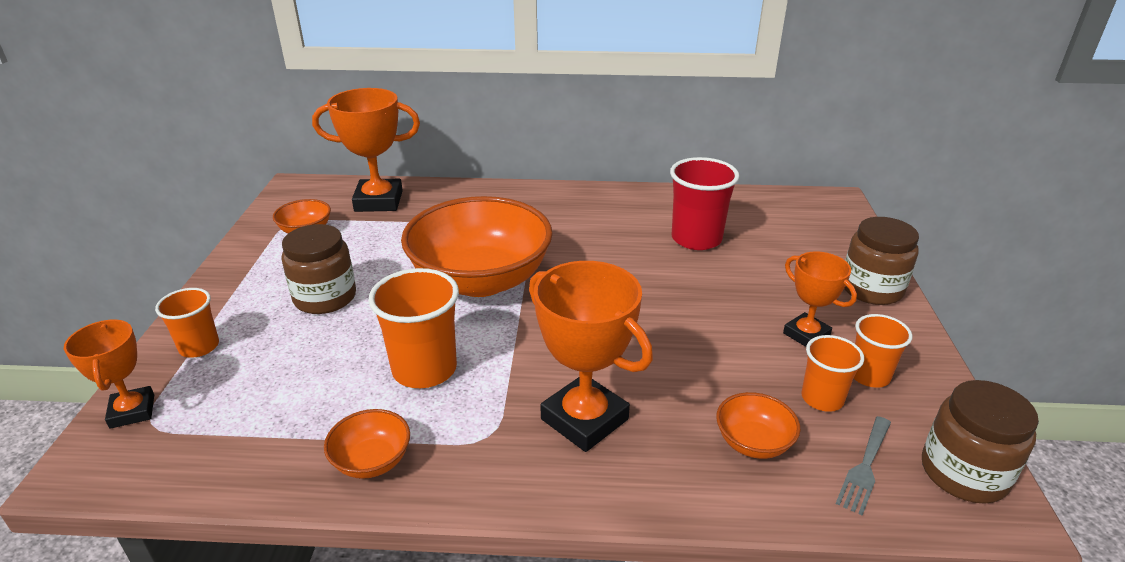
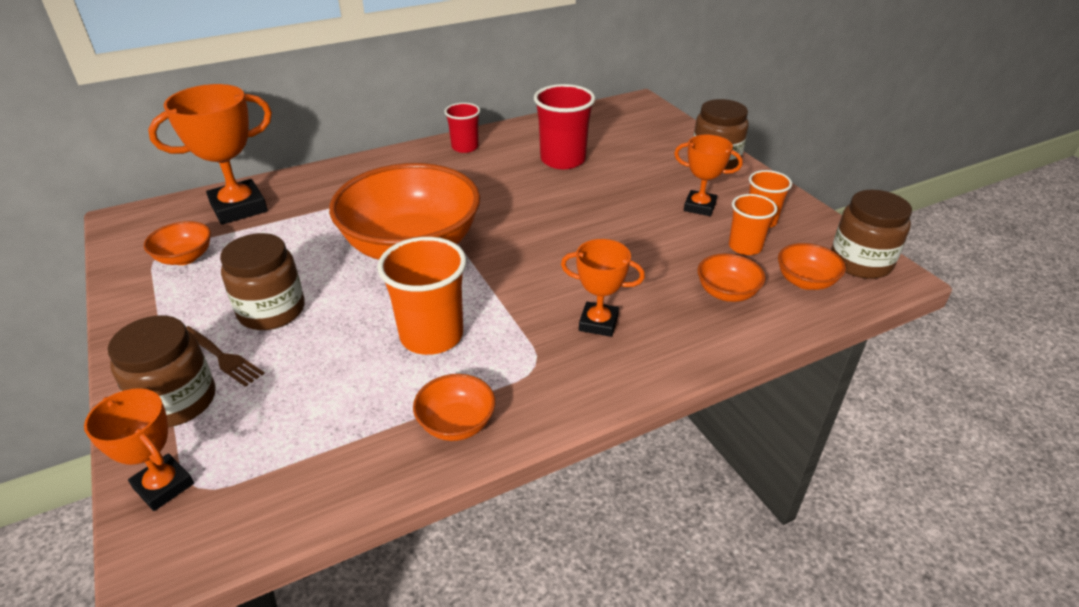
camera: 30 degrees left, 5 degrees up
orange cup [155,288,219,358] -> brown jar [108,315,216,427]
orange trophy [529,261,653,452] -> orange trophy [561,239,645,337], size x0.60
grey fork [836,416,891,516] -> orange bowl [778,243,846,290]
none -> brown fork [186,326,265,387]
none -> red cup [444,103,480,153]

